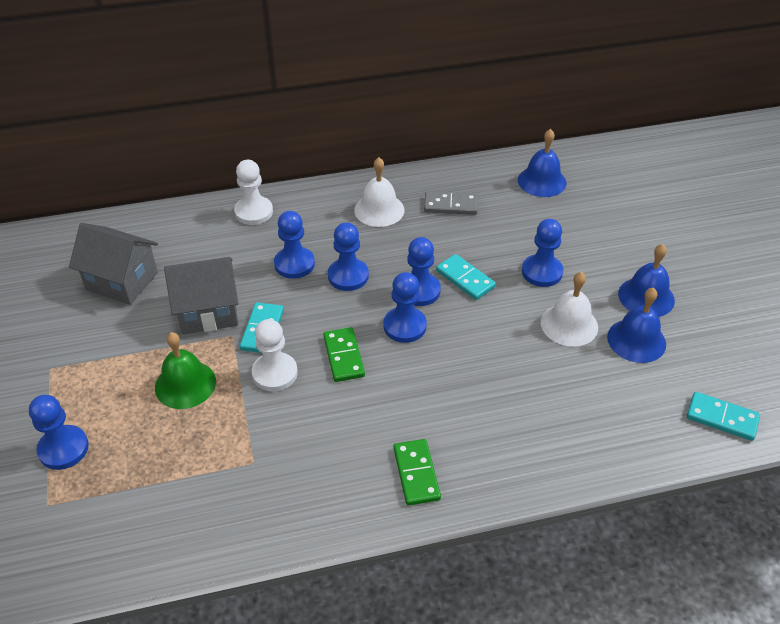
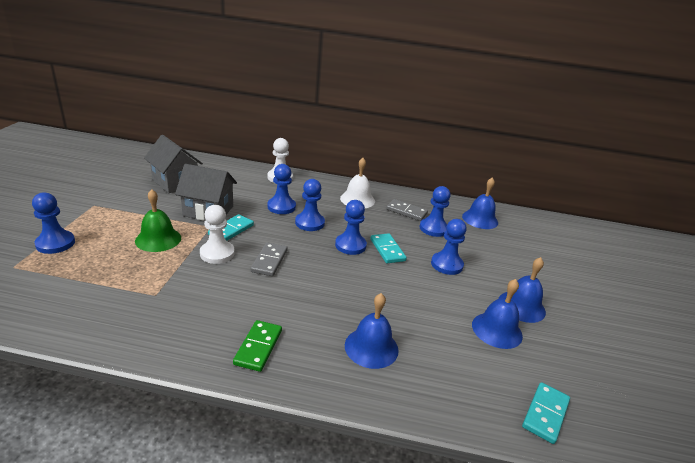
camera: 20 degrees right, 15 degrees down
green domino [323,327,365,382] -> grey domino [251,242,287,276]
blue pawn [383,272,427,343] -> blue pawn moved to [420,186,451,237]
white bell [541,272,598,347] -> none
turquoise domino [687,392,760,441] -> turquoise domino turned 75 degrees clockwise [522,382,570,444]
none -> blue bell [345,293,399,369]

